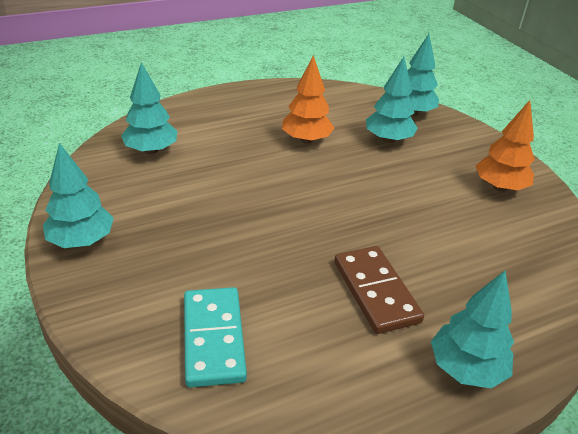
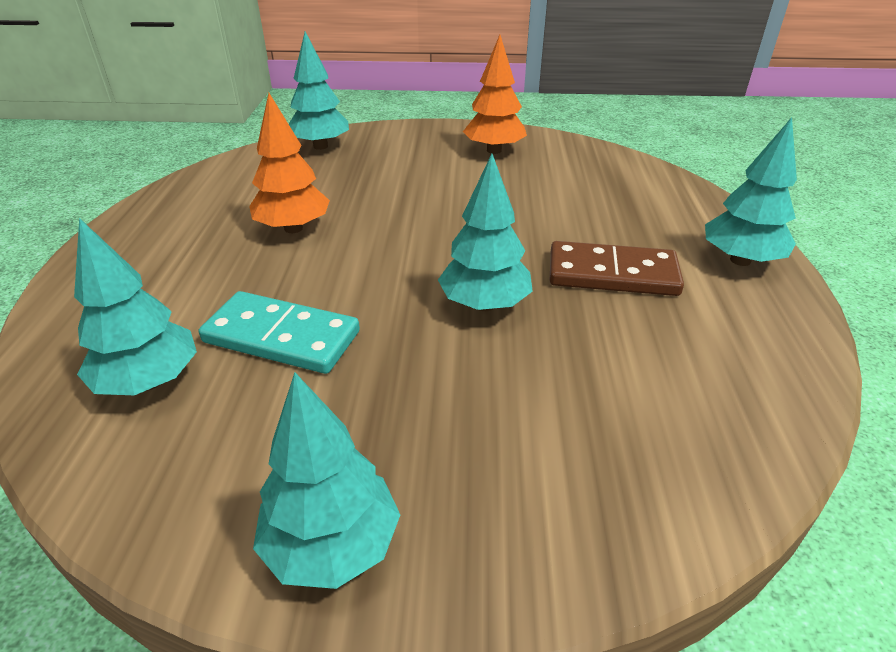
camera: 60 degrees left, 0 degrees up
turquoise domino [184,287,247,388] -> turquoise domino moved to [199,291,360,374]
turquoise tree [366,57,418,143] -> turquoise tree moved to [438,154,533,311]

